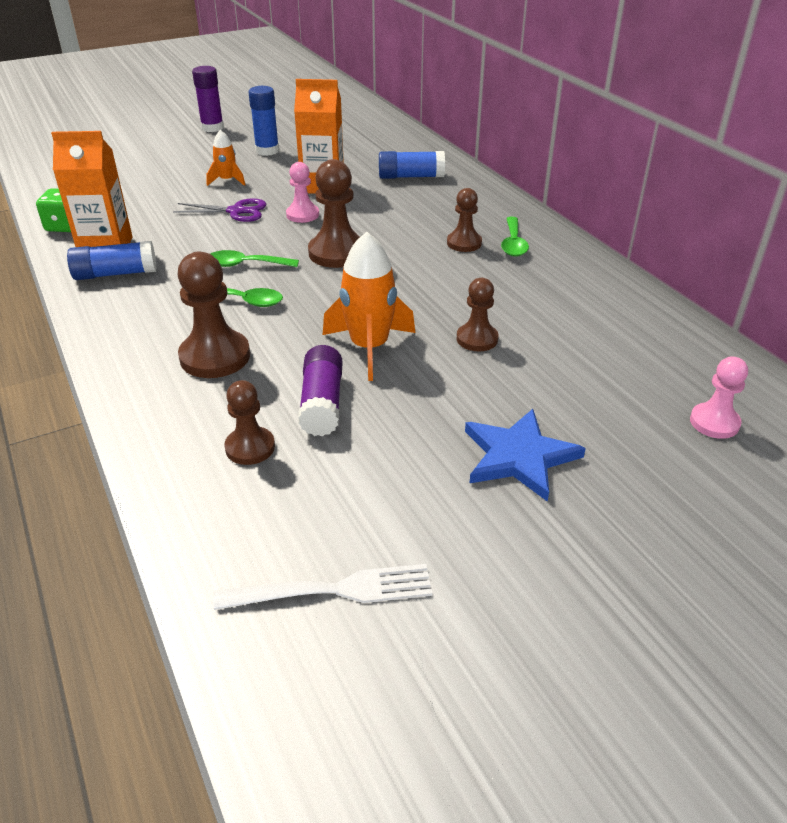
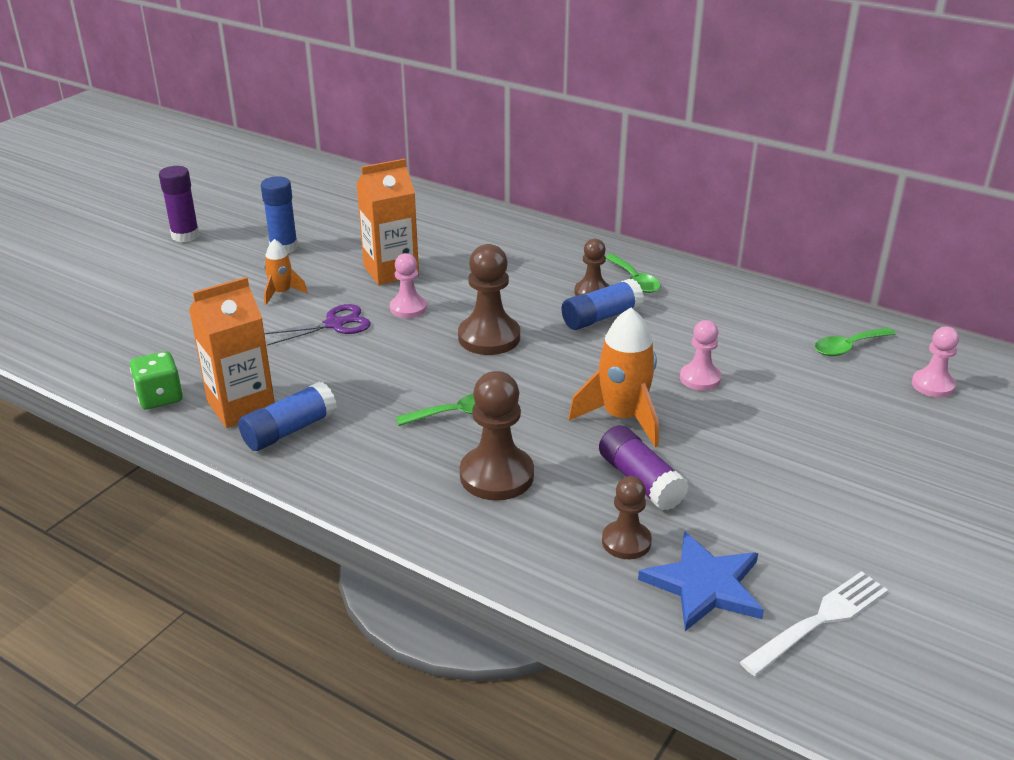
camera: 30 degrees left, 5 degrees down
green spoon [210,250,299,267] -> green spoon moved to [815,327,896,356]
blue glue stick [379,151,445,179] -> blue glue stick moved to [562,279,644,330]
brown pawn [457,278,499,351] -> pink pawn [680,320,721,391]
blue star [465,409,586,502] -> blue star moved to [638,531,764,631]

